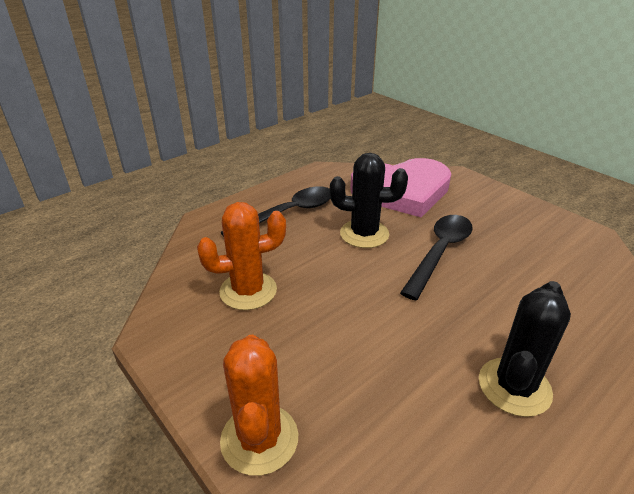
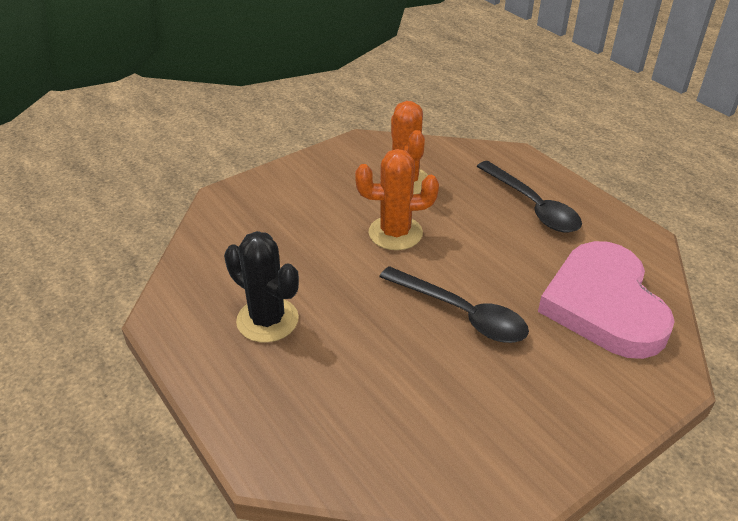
camera: 95 degrees right, 5 degrees up
orange cactus [220,335,298,476] -> orange cactus moved to [355,149,439,250]
black cactus [330,153,408,248] -> none

